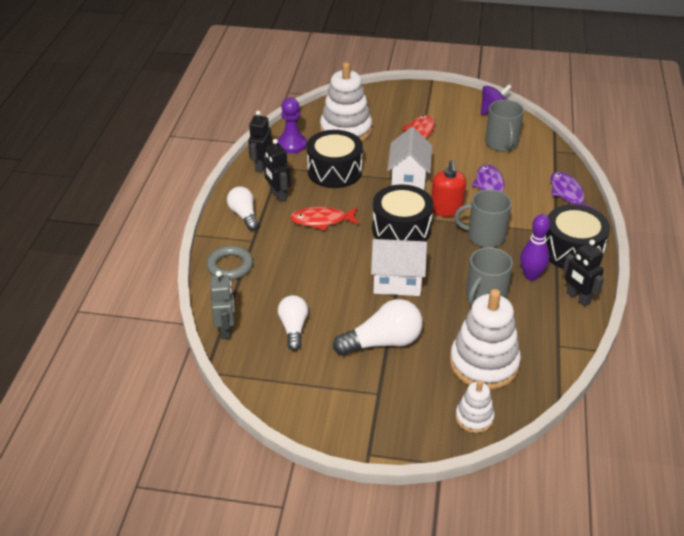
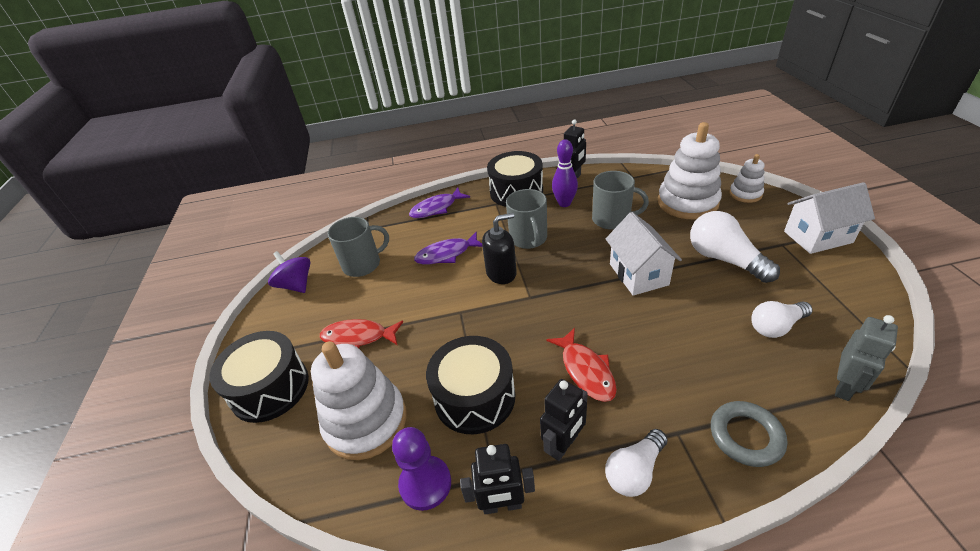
camera: 105 degrees left, 0 degrees up
grey robot [210,271,235,339] -> grey robot turned 150 degrees clockwise [835,315,898,401]
black drum [372,184,434,241] -> black drum moved to [210,331,309,423]
white house [387,127,432,190] -> white house moved to [784,182,875,254]
red soap dispenser [431,160,466,217] -> black soap dispenser [482,213,517,284]

